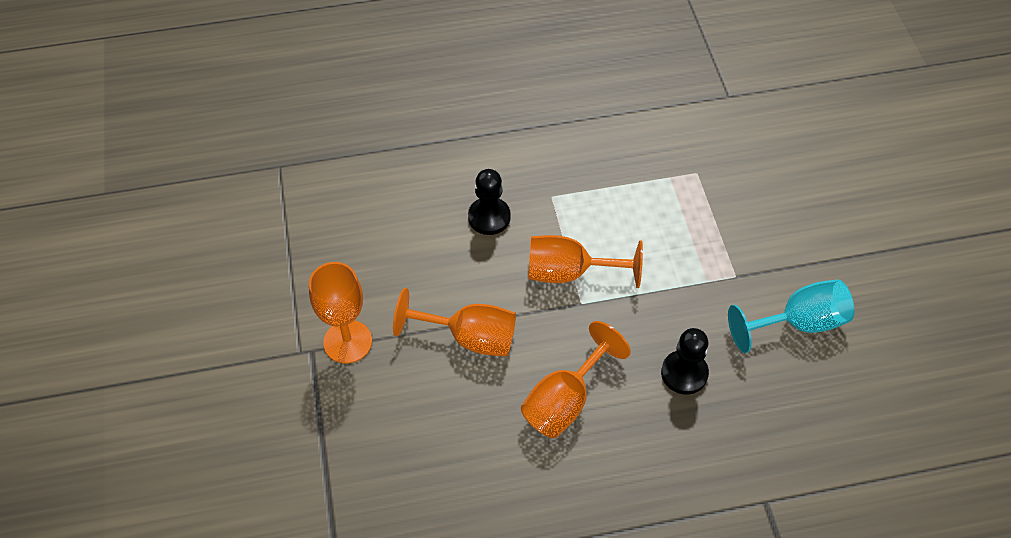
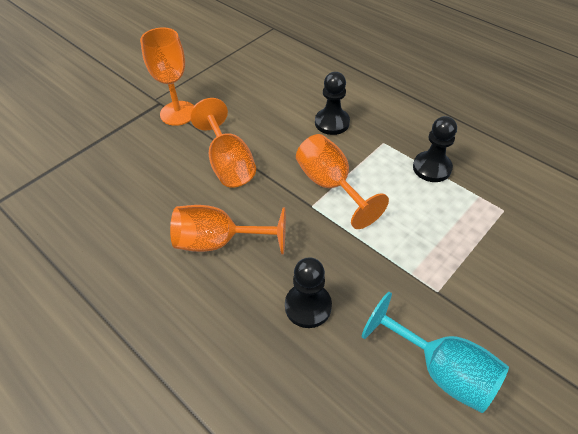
camera: 55 degrees right, 5 degrees down
none -> black pawn [413,116,457,182]

